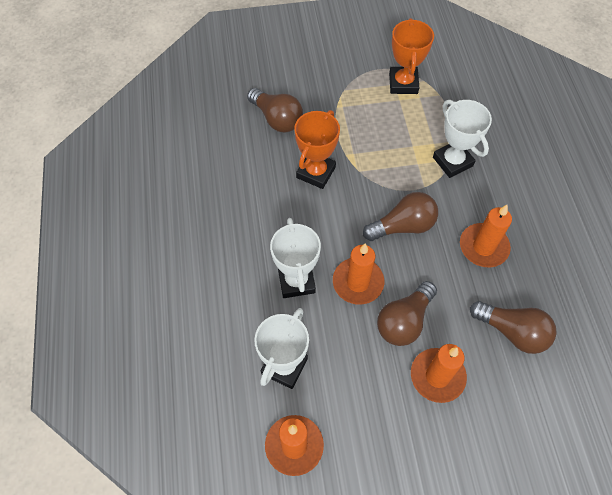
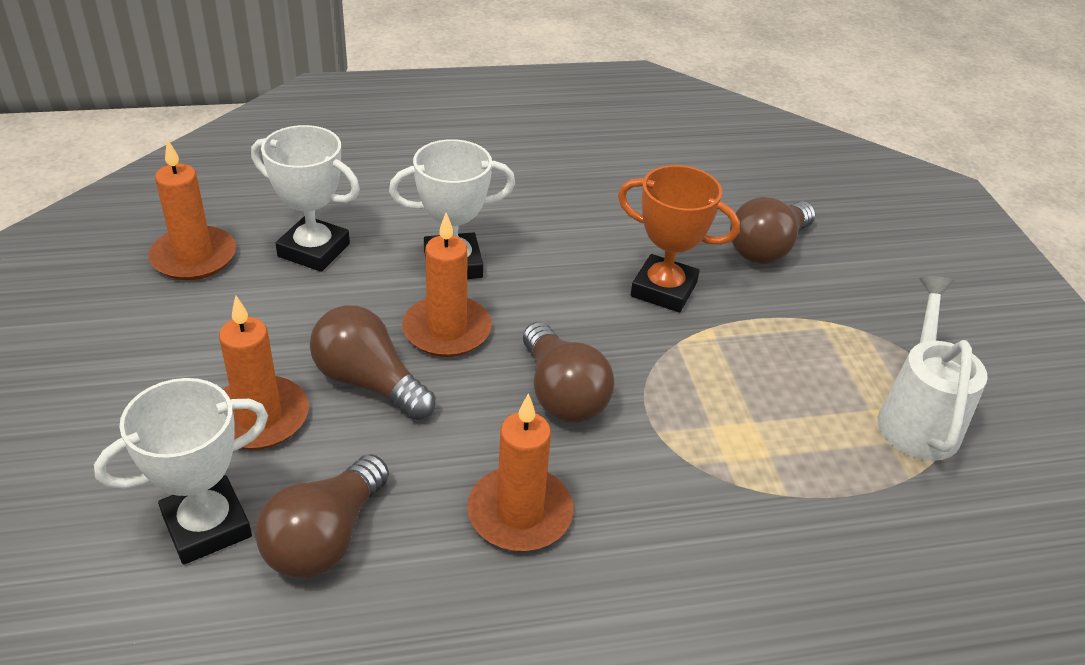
camera: 85 degrees right, 20 degrees down
orange trophy [389,18,434,94] -> white watering can [877,276,988,461]
white trophy [433,100,492,178] -> white trophy moved to [94,378,268,565]

